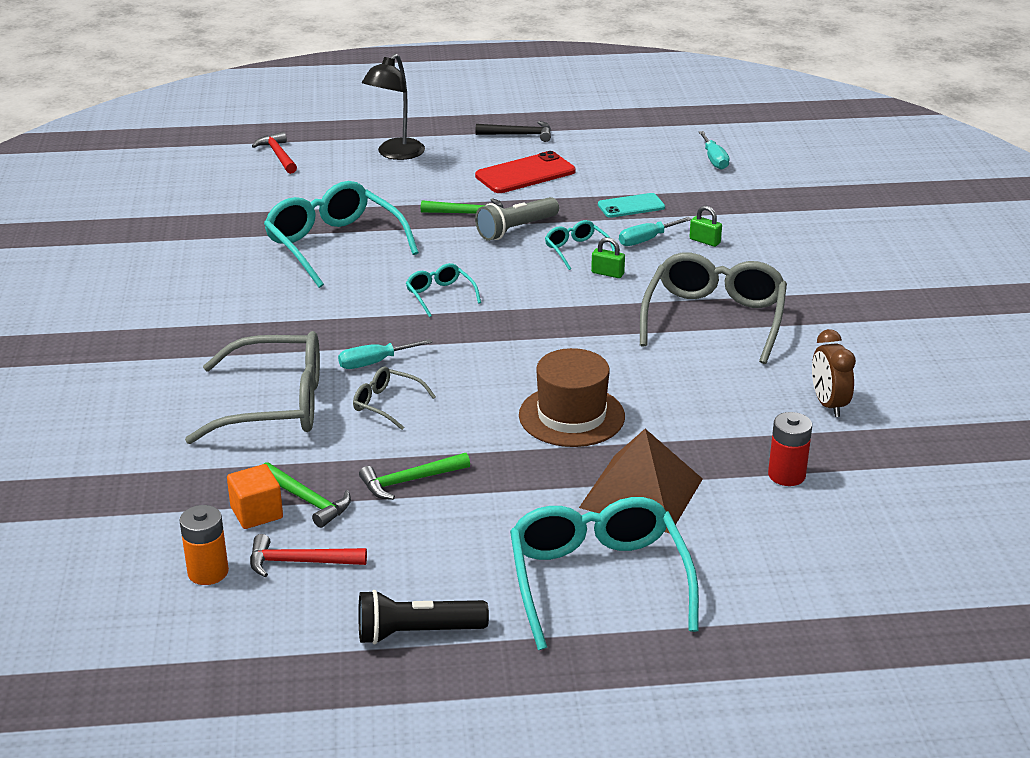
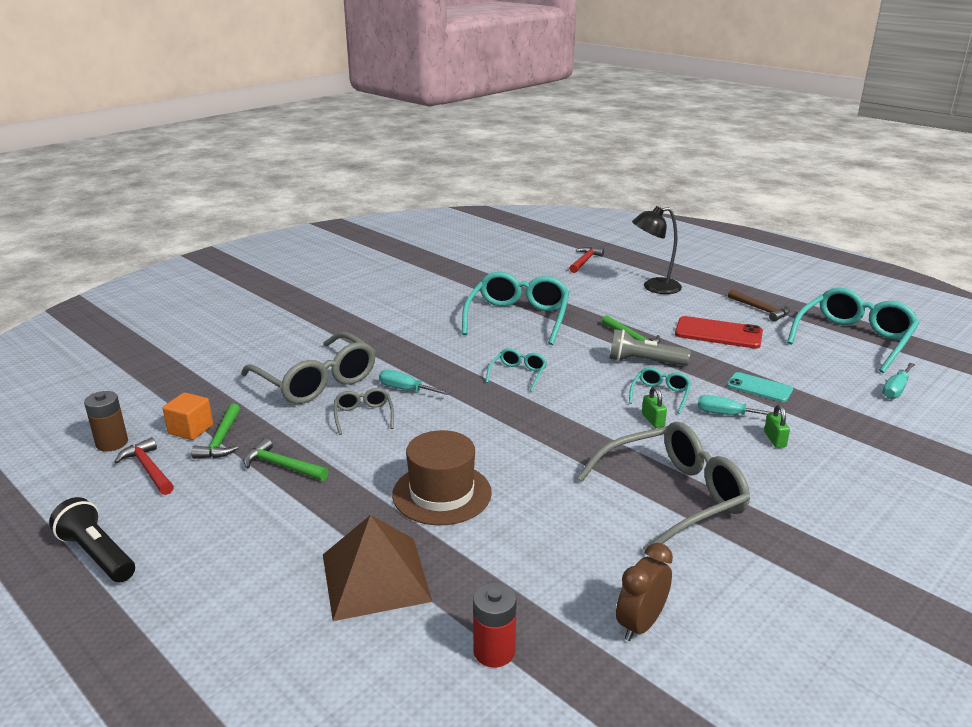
camera: 50 degrees right, 5 degrees down
orange battery [179,505,229,585] -> brown battery [84,391,128,452]
black hammer [476,121,551,142] -> brown hammer [728,289,790,322]
turquoise glasses [510,497,699,650] -> turquoise glasses moved to [787,287,919,373]

